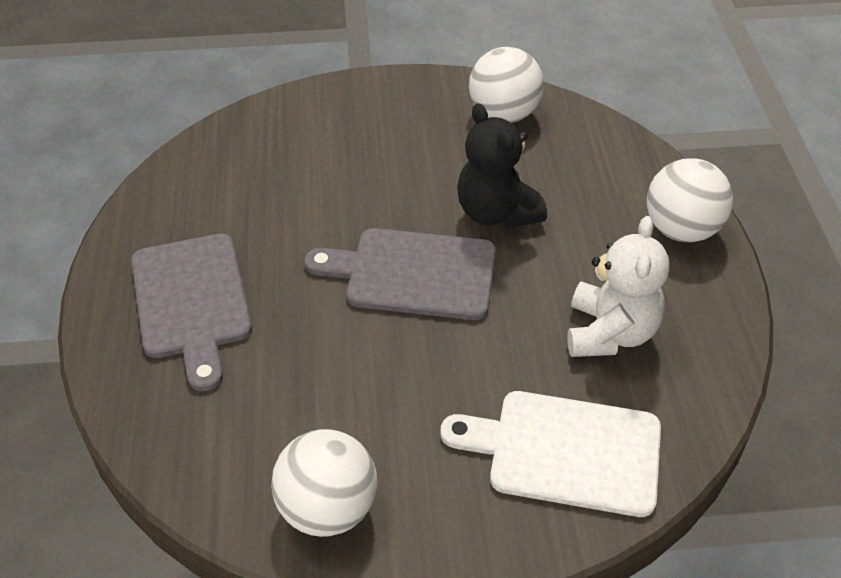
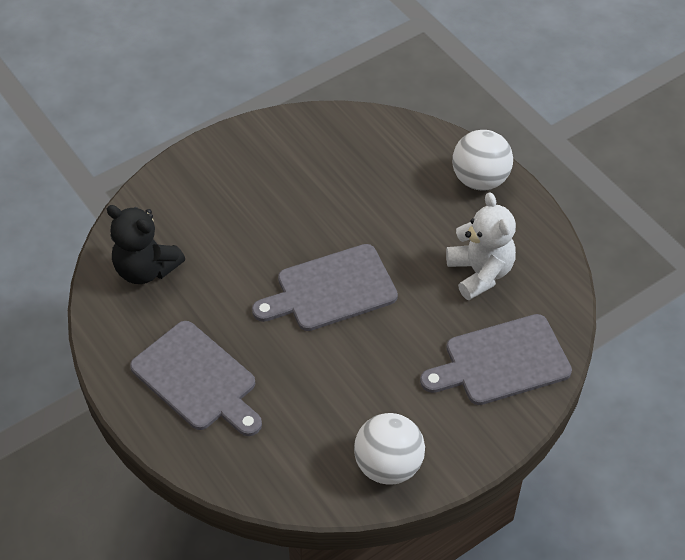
camera: 30 degrees left, 5 degrees up
white cutting board [441,391,661,517] -> grey cutting board [420,314,572,405]
black teddy bear [457,103,547,229] -> black teddy bear moved to [106,205,185,284]
white ball [469,47,544,123] -> none

